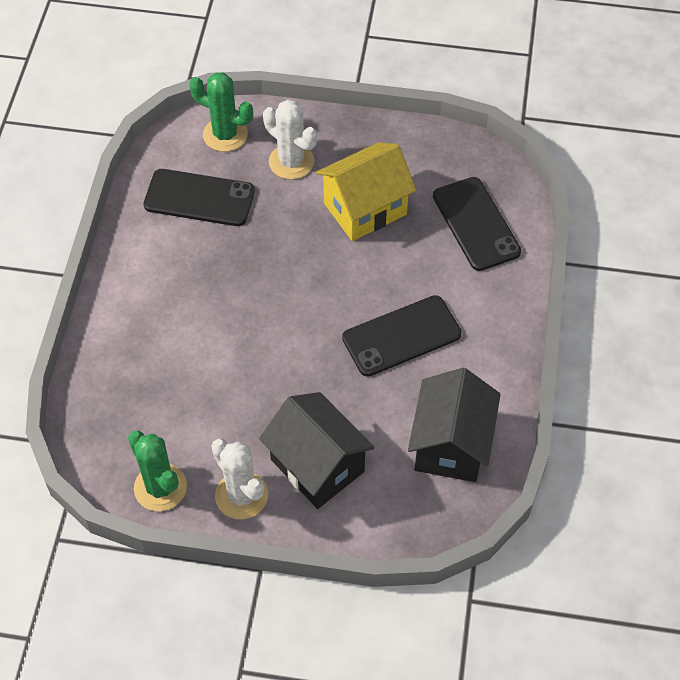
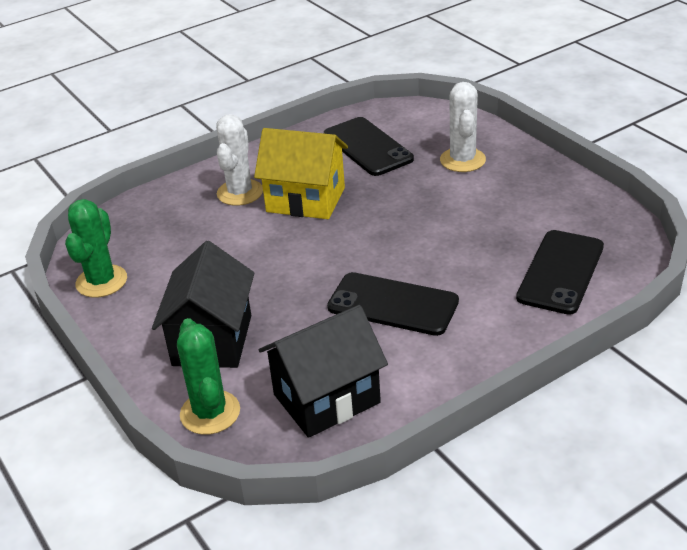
camera: 50 degrees right, 20 degrees down
green cactus [189,72,253,152] -> green cactus moved to [177,318,240,435]
white cactus [211,439,268,519] -> white cactus moved to [216,114,263,206]
yellow house [316,142,416,241] -> yellow house moved to [254,128,348,219]

